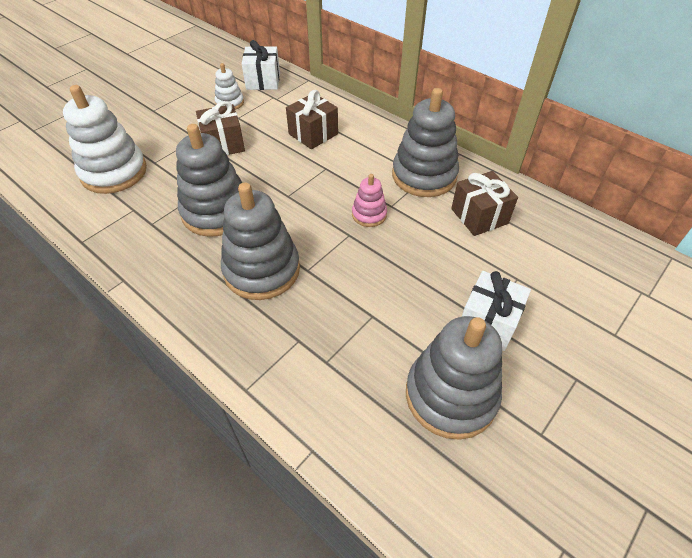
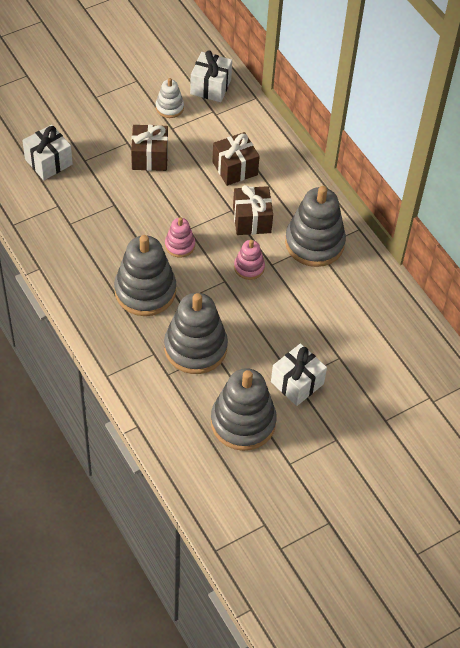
camera: 15 degrees right, 5 degrees up
white stacking toy [63,85,147,194] -> white gift [22,125,73,180]
grey stacking toy [176,124,242,237] -> grey stacking toy moved to [164,293,228,374]
brown gift [451,171,518,236] -> brown gift moved to [233,185,273,235]
none -> pink stacking toy [165,217,195,258]

